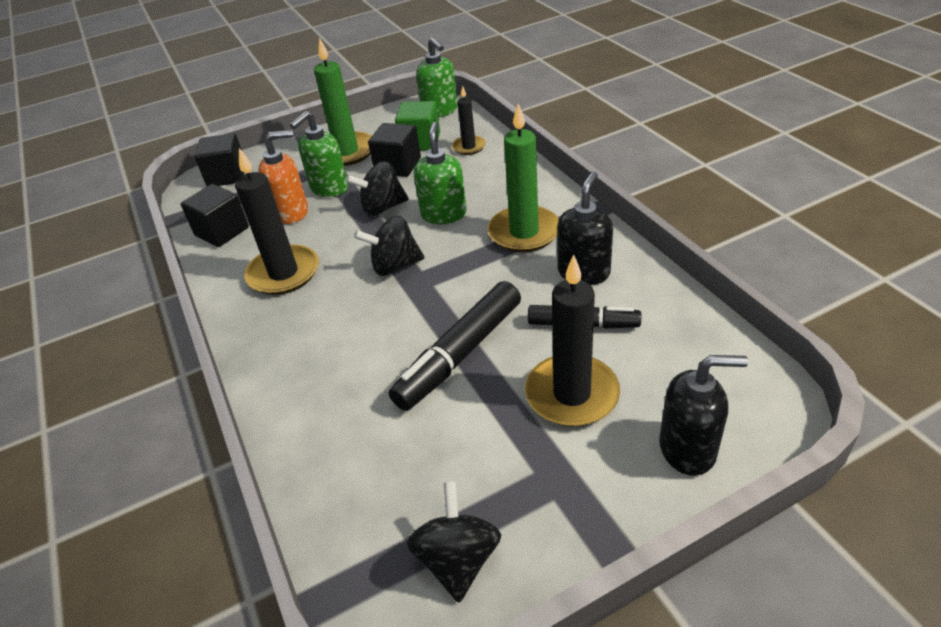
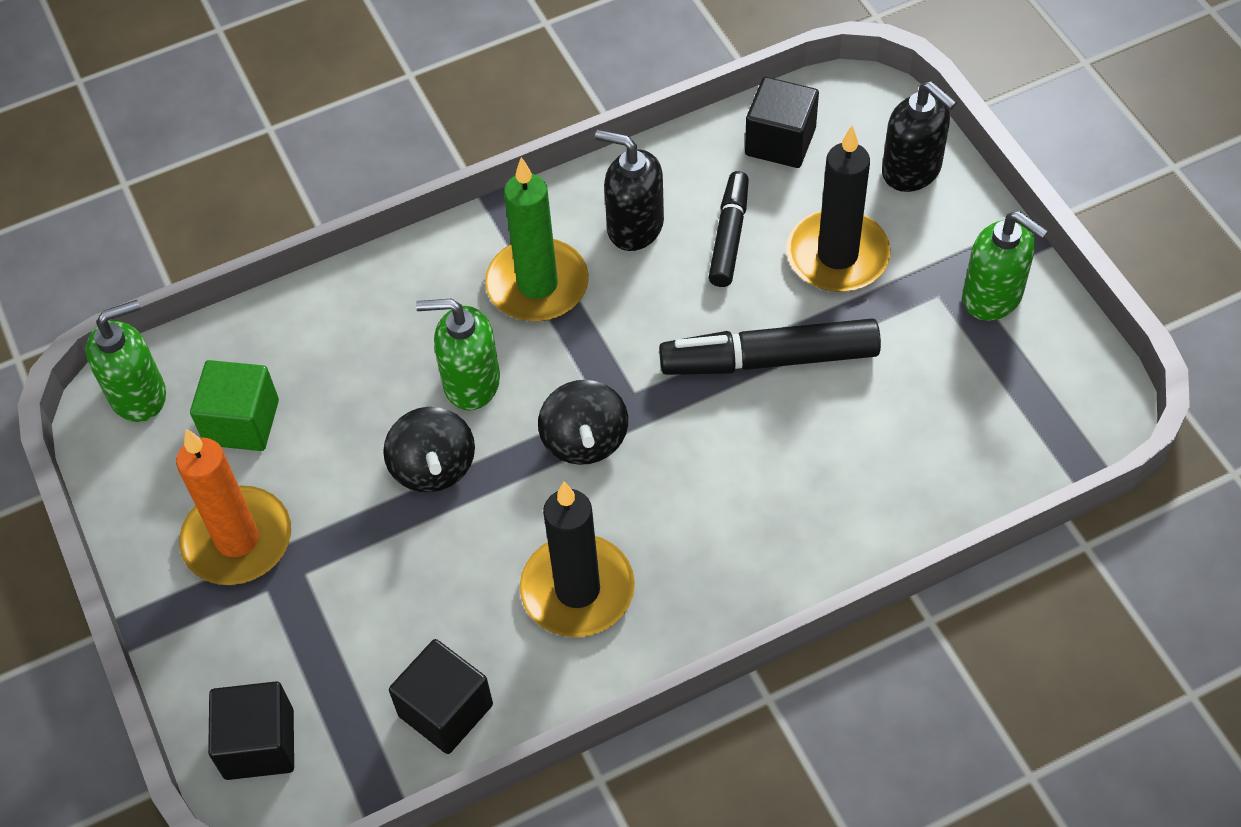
camera: 90 degrees left, 15 degrees up
orange soap dispenser [258,130,308,224] -> none
green soap dispenser [290,111,348,197] -> green soap dispenser moved to [962,211,1048,321]
green candle [314,38,372,166] -> orange candle [176,429,291,585]
black cube [368,123,421,177] -> black cube moved to [745,77,819,168]
black marker [389,281,521,411] -> black marker turned 135 degrees clockwise [659,318,881,375]
black spinning top [407,481,501,603] -> none
black candle [452,86,486,155] -> none
black soap dispenser [659,355,748,476] -> black soap dispenser turned 135 degrees clockwise [882,81,957,192]

